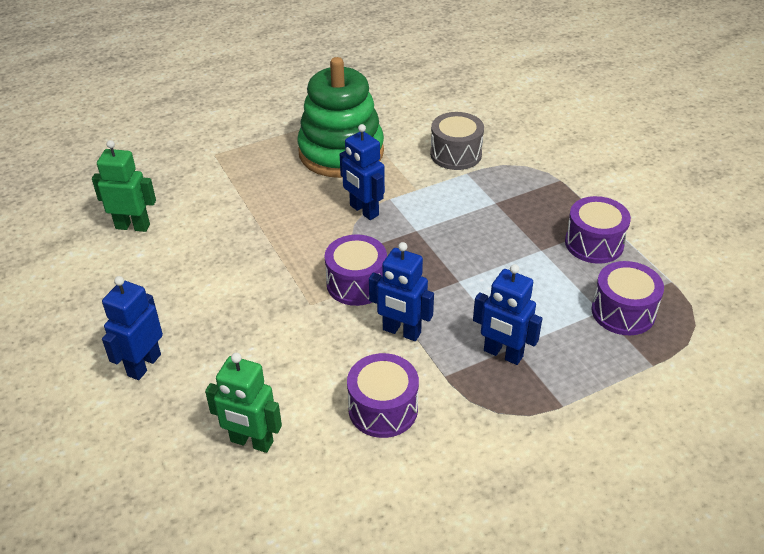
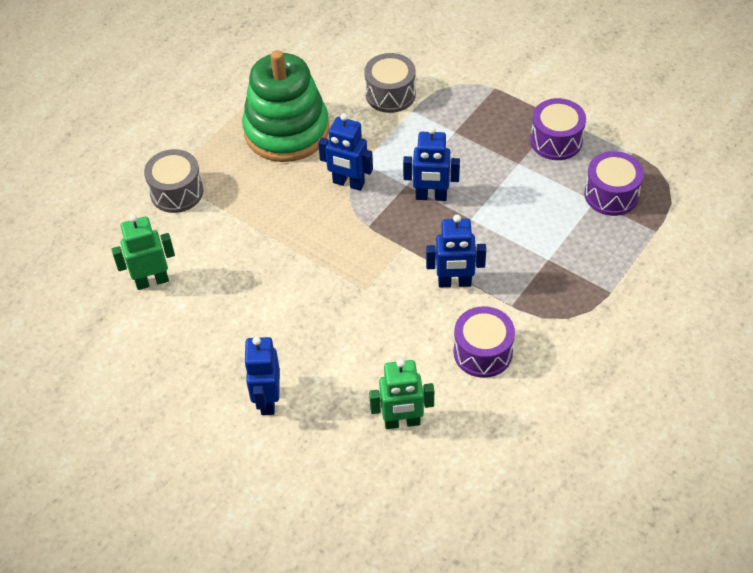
camera: 25 degrees left, 10 degrees up
purple drum [324,235,387,306] -> none
blue robot [473,264,542,365] -> blue robot moved to [403,126,460,201]
none -> grey drum [144,149,203,213]

